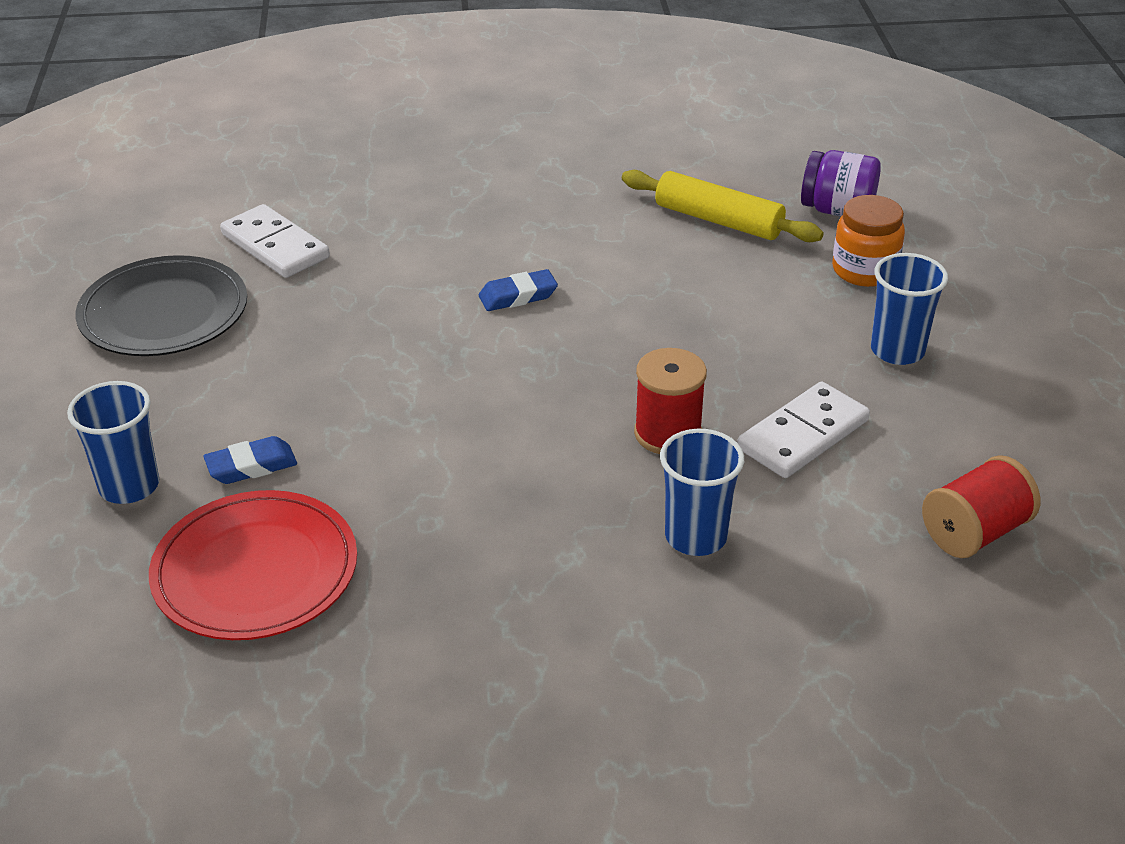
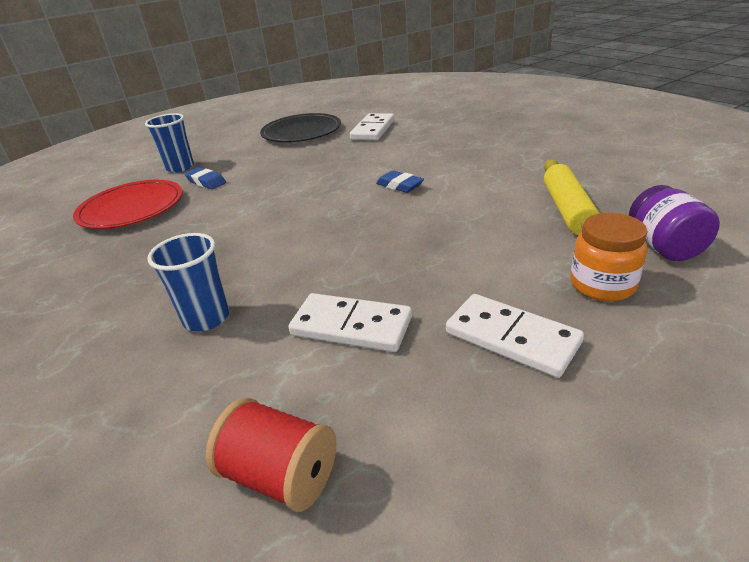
camera: 65 degrees right, 5 degrees down
red spool [634,348,707,454] -> none
blue cup [871,253,948,365] -> white domino [446,294,584,378]

